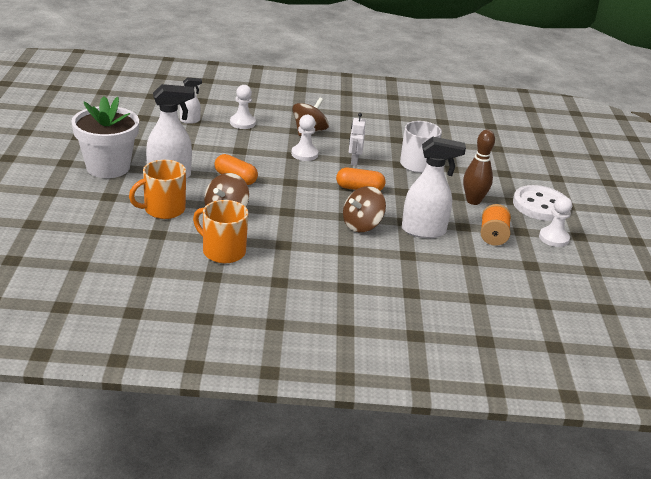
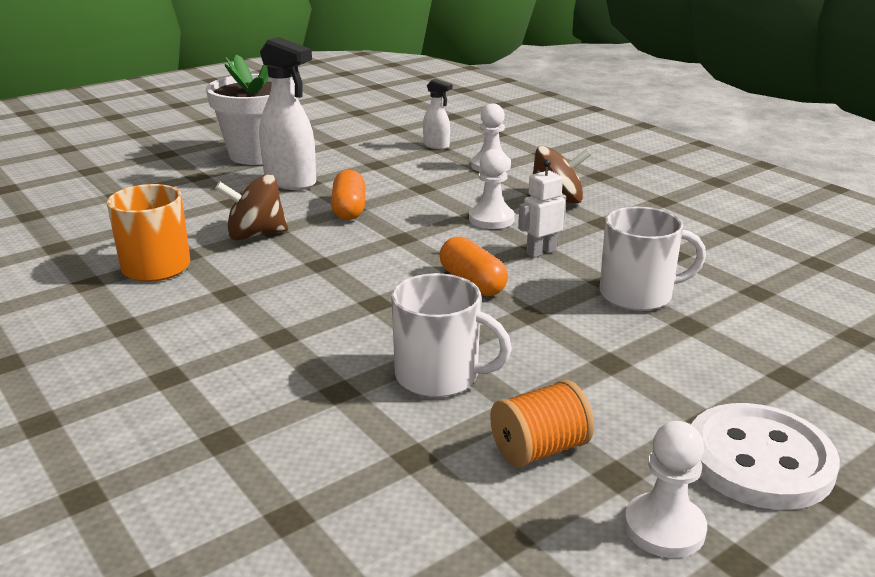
camera: 55 degrees right, 5 degrees down
orange mug [129,160,186,219] -> none
brown spinning top [343,186,386,232] -> none
white spray bottle [402,137,466,238] -> white mug [391,273,512,397]
brown bowling pin [463,130,495,205] -> none

